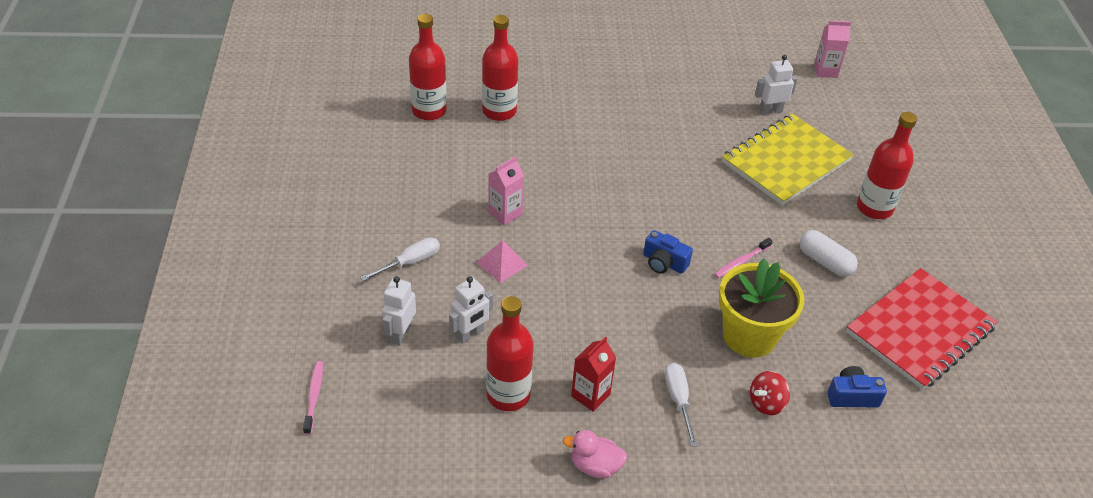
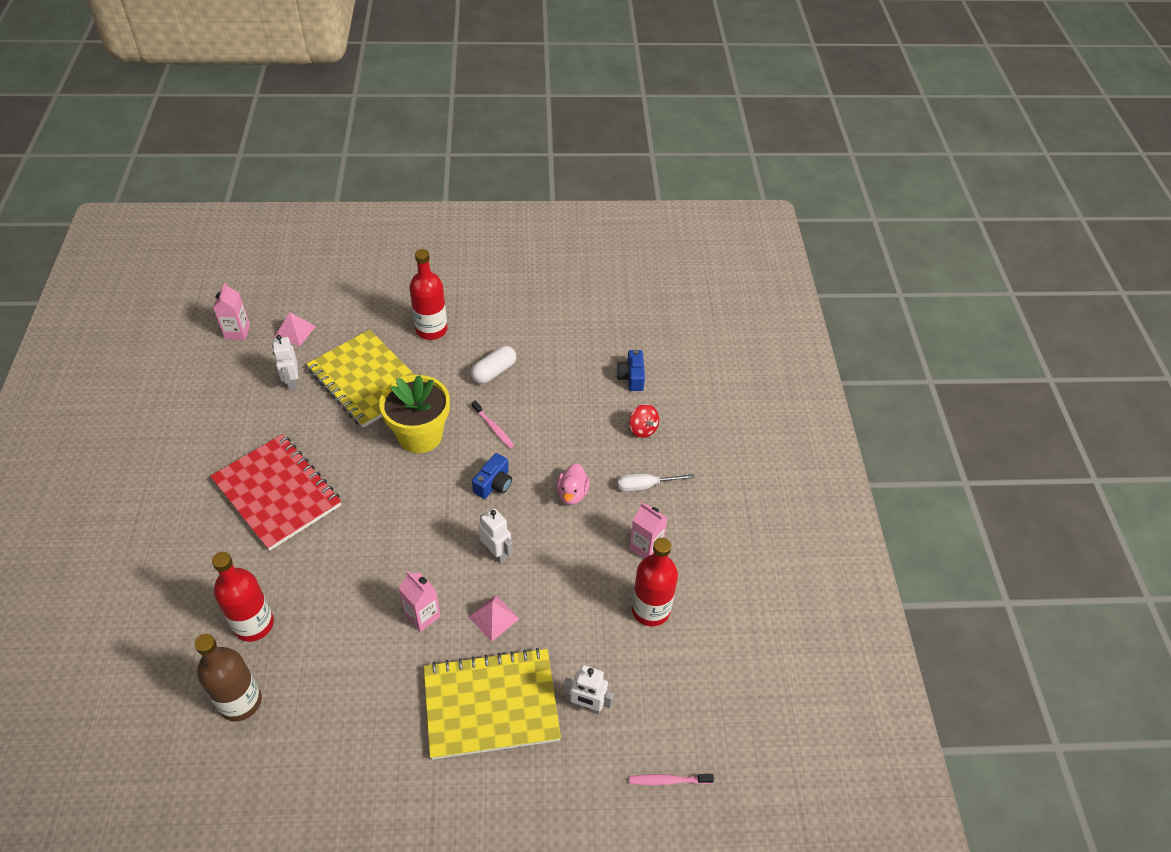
camera: 90 degrees left, 5 degrees up
white screwdriver [360,238,440,281] -> yellow notebook [424,648,561,760]
red bottle [409,14,447,120] -> brown bottle [195,634,262,721]
white robot [449,276,493,344] -> white robot moved to [478,508,513,564]
pink duck [563,430,627,478] -> pink duck moved to [557,463,590,505]
red carton [571,336,616,412] -> pink carton [629,503,667,559]
yellow flower pot [719,258,804,358] -> yellow flower pot moved to [379,375,450,453]
red notebook [846,268,998,390] -> red notebook moved to [210,434,341,551]
none -> pink pyramid [275,312,316,346]

